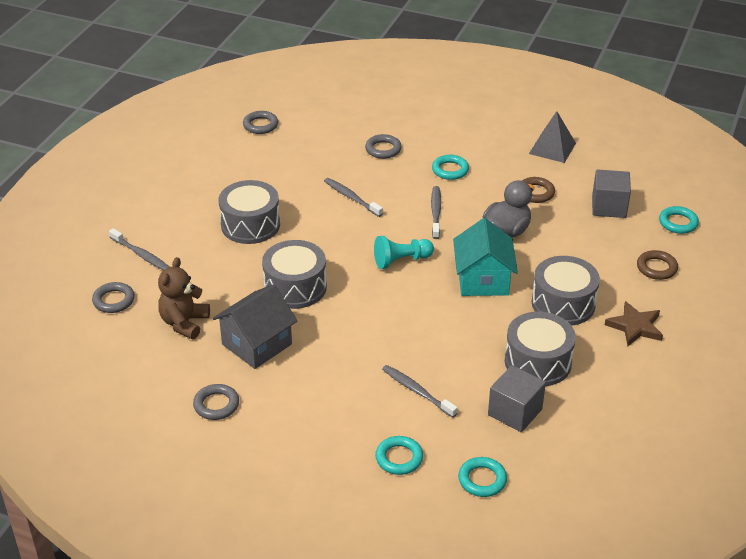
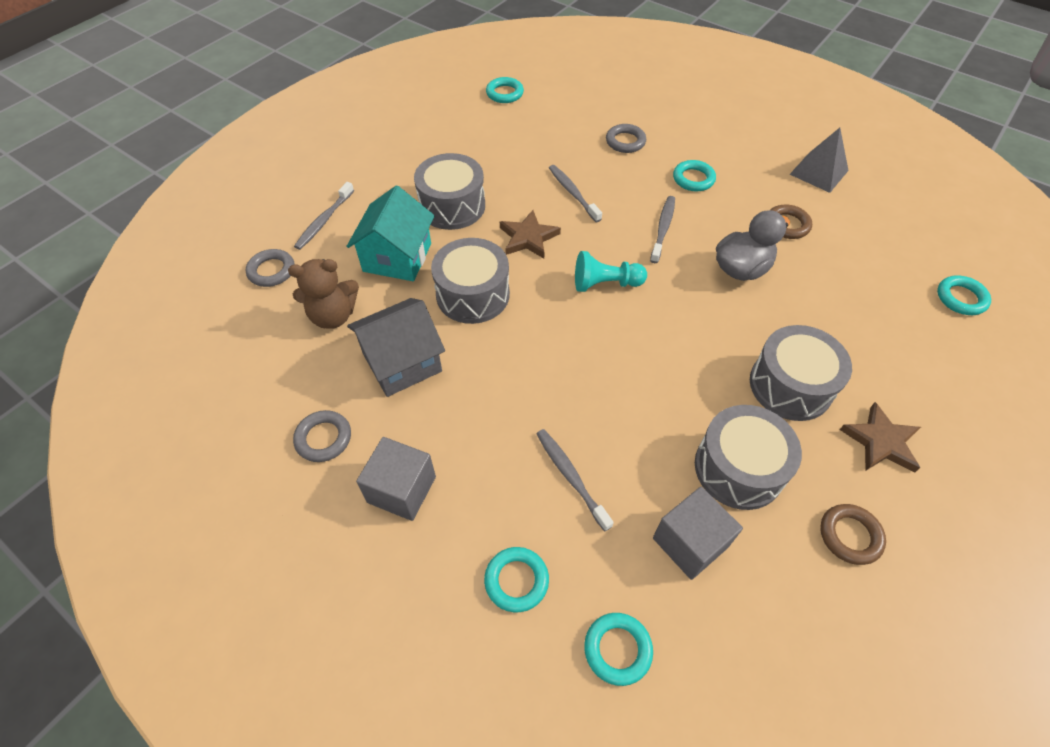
camera: 15 degrees right, 15 degrees up
grey toothbrush [109,228,169,270] -> grey toothbrush turned 60 degrees clockwise [294,182,354,250]
brown teddy bear [158,257,210,339] -> brown teddy bear turned 135 degrees counterclockwise [288,259,359,329]
grey ring [243,111,278,134] -> turquoise ring [486,77,524,103]
turquoise house [453,218,518,296] -> turquoise house moved to [346,185,435,281]
grey cube [592,169,631,218] -> grey cube moved to [356,437,436,521]
brown ring [637,250,678,280] -> brown ring moved to [820,504,886,565]
none -> brown star [500,210,561,259]

